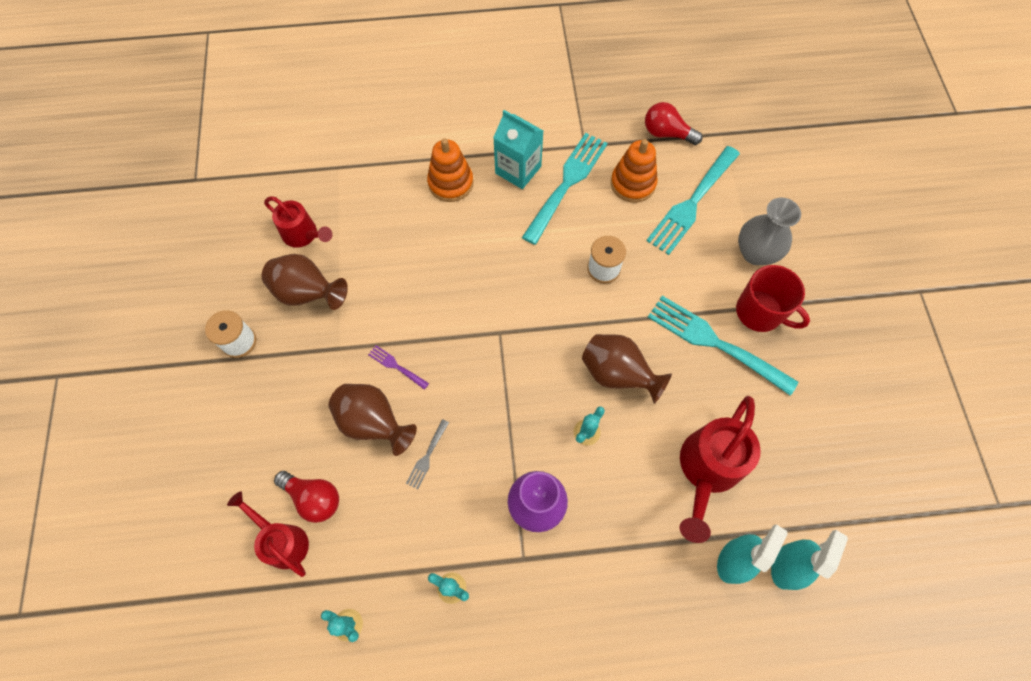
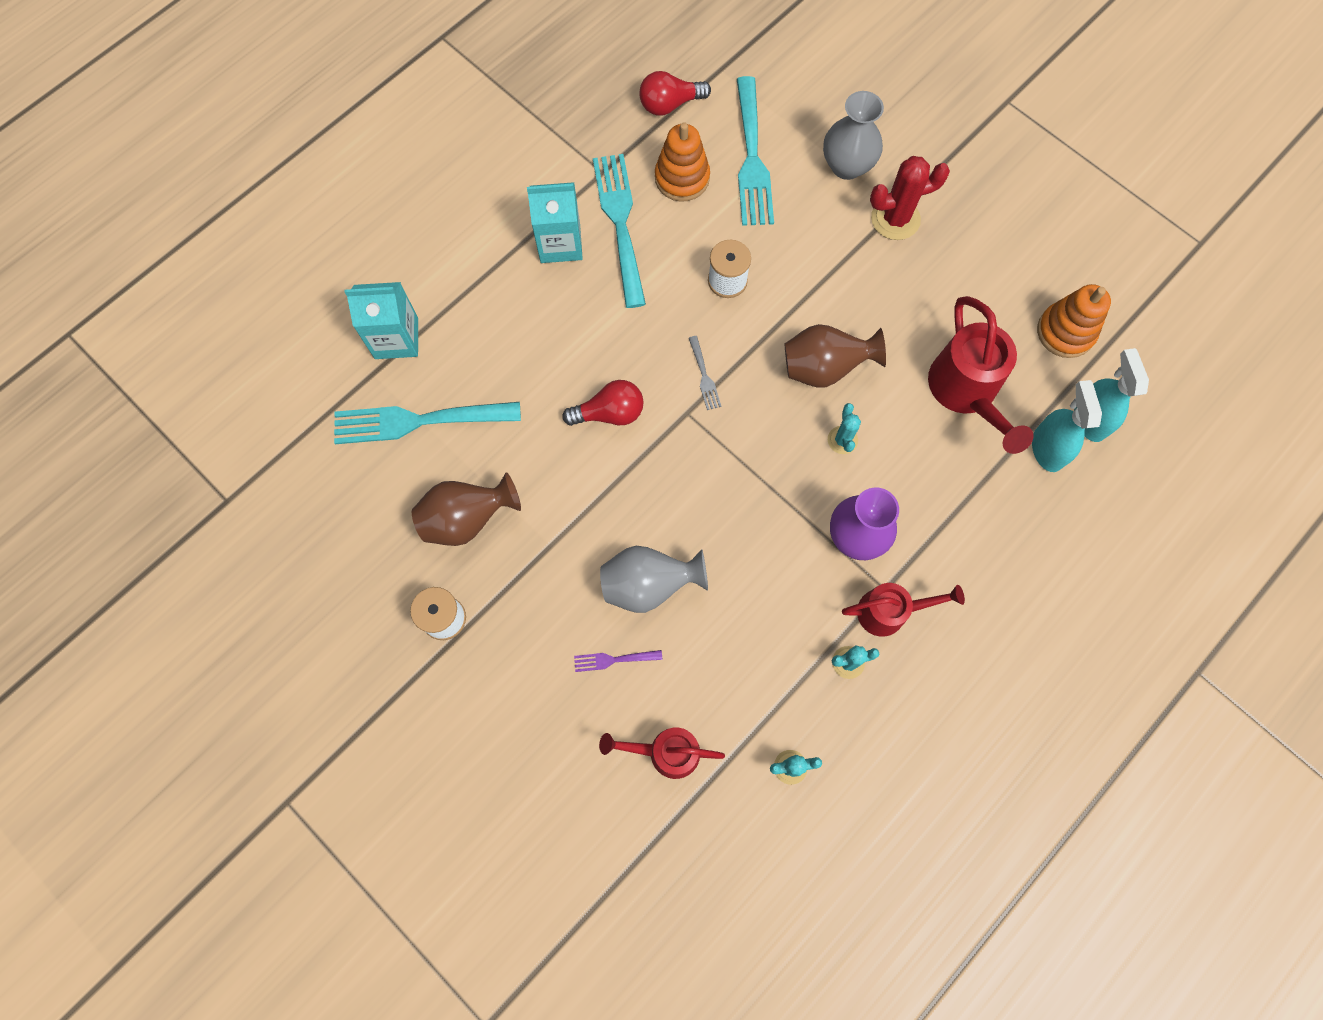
camera: 40 degrees left, 5 degrees up
red watering can [264,196,332,248] -> red watering can moved to [842,583,965,636]
red light bulb [274,471,339,523] -> red light bulb moved to [562,380,644,426]
brown vase [328,384,417,456] -> grey vase [600,546,708,613]
purple fork [368,345,429,390] -> purple fork moved to [574,650,662,672]
grey fork [406,419,449,489] -> grey fork moved to [689,336,721,410]
orange stacking toy [427,138,473,202] -> orange stacking toy moved to [1037,284,1111,358]
turquoise fork [648,296,799,396] -> turquoise fork moved to [334,402,521,444]
red mug [736,265,810,332] -> red cactus [870,156,950,240]
none -> turquoise carton [344,282,418,359]

